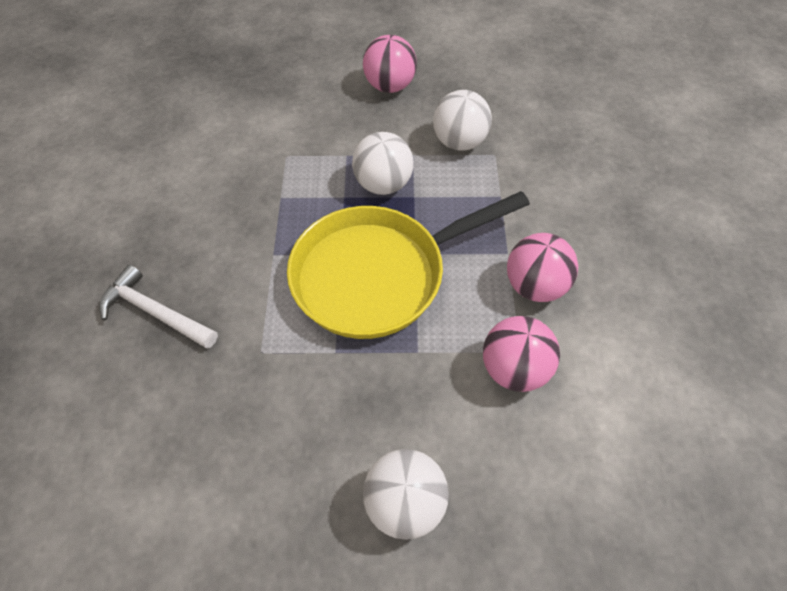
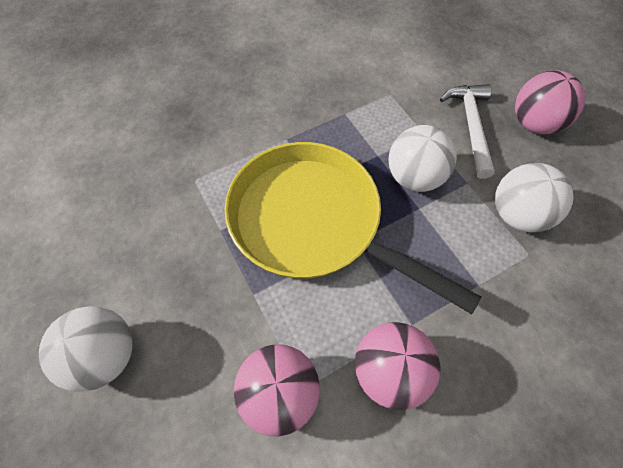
camera: 60 degrees right, 5 degrees up
white hammer [99,265,218,349] -> white hammer moved to [440,84,495,179]

